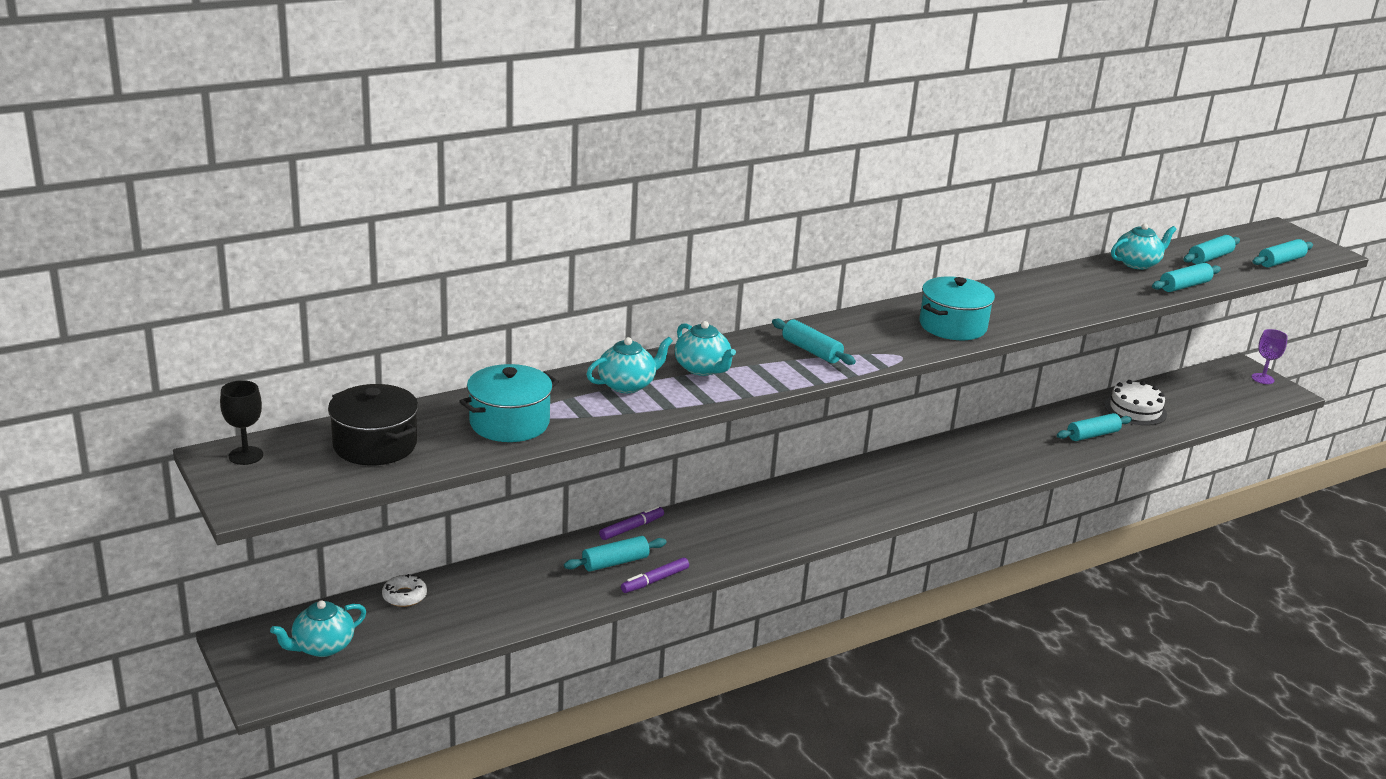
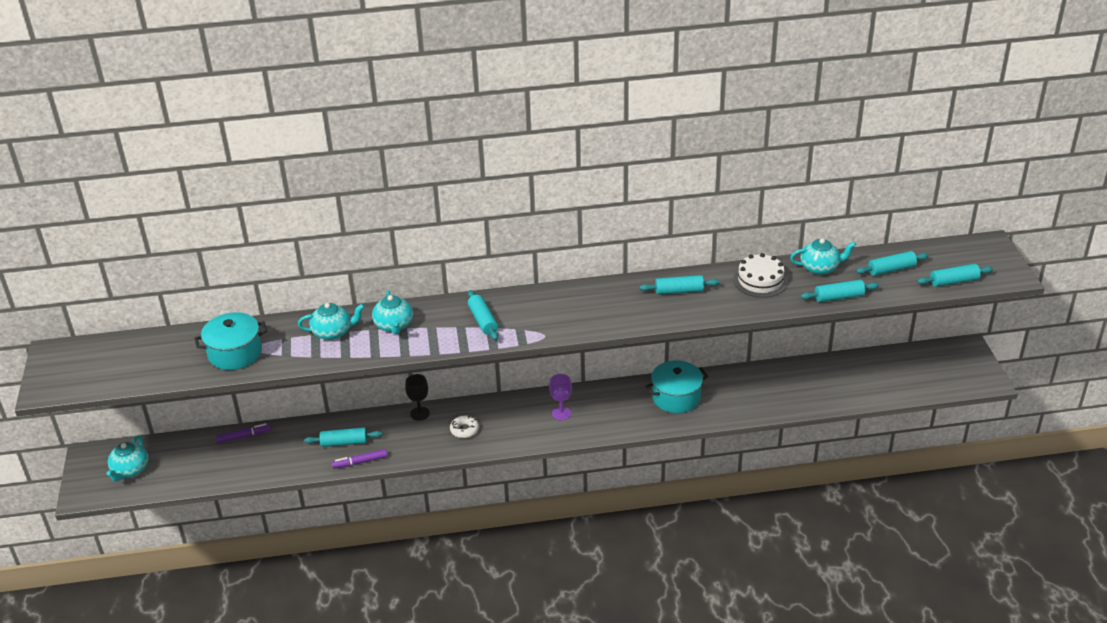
camera: 25 degrees right, 10 degrees up
black goblet [220,380,263,465] -> black goblet moved to [405,374,430,421]
turquoise teapot [270,600,366,657] -> turquoise teapot turned 60 degrees counterclockwise [107,435,149,482]
black pot [328,384,418,466] -> none
white donut [382,574,427,607] -> white donut moved to [450,416,479,438]
purple marker [599,506,664,540] -> purple marker moved to [216,423,271,443]
turquoise pot [919,276,995,340] -> turquoise pot moved to [646,360,708,413]
turquoise rolling pin [1057,413,1132,441] -> turquoise rolling pin moved to [640,275,720,295]
white cake [1104,380,1167,426] -> white cake moved to [733,253,788,298]
purple goblet [1252,329,1288,384] -> purple goblet moved to [549,374,572,420]

